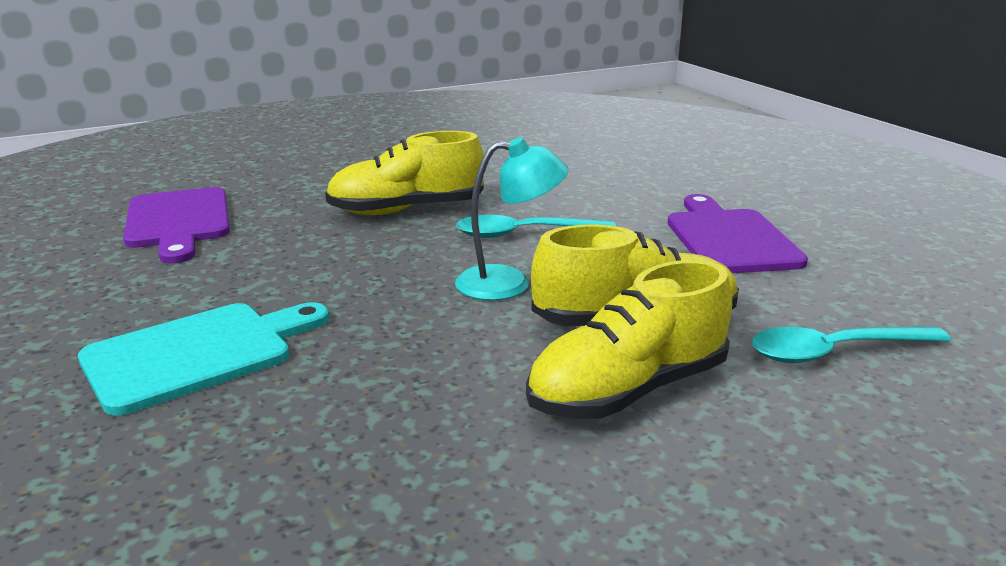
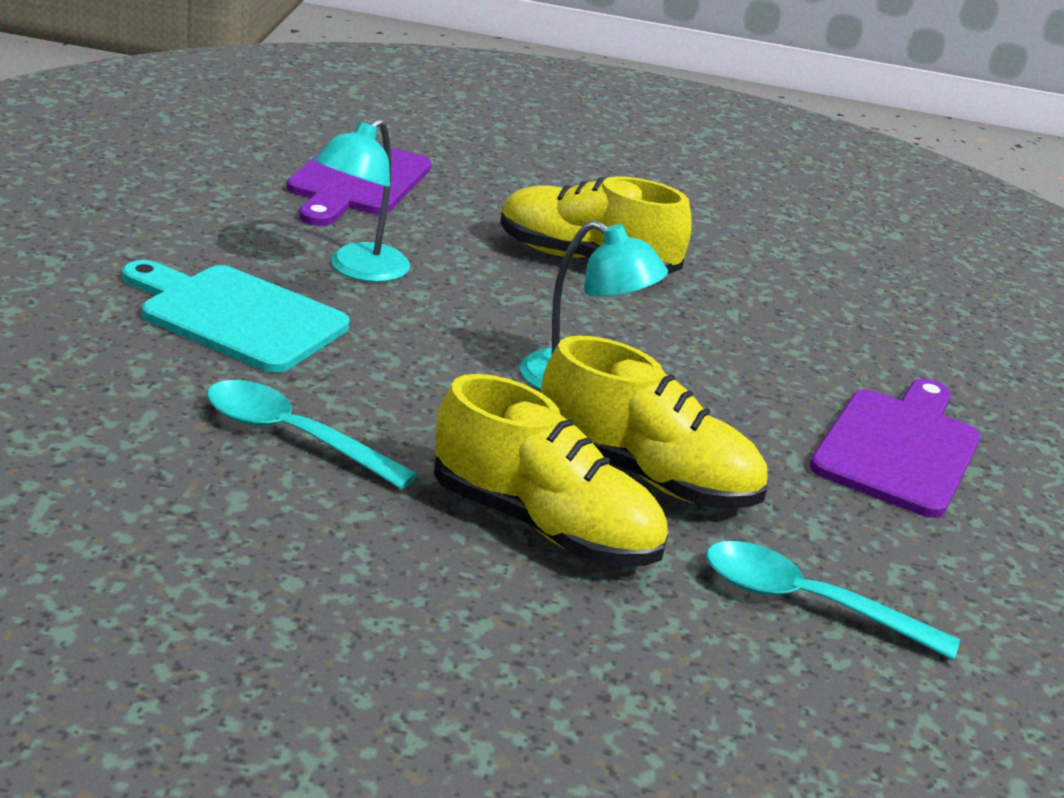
camera: 30 degrees right, 5 degrees up
turquoise cutting board [78,302,329,415] -> turquoise cutting board turned 150 degrees counterclockwise [122,260,350,373]
turquoise spoon [456,215,616,238] -> turquoise spoon moved to [207,380,417,489]
yellow shoe [526,260,732,419] -> yellow shoe turned 150 degrees counterclockwise [434,374,668,566]
none -> turquoise lamp [314,119,410,282]

